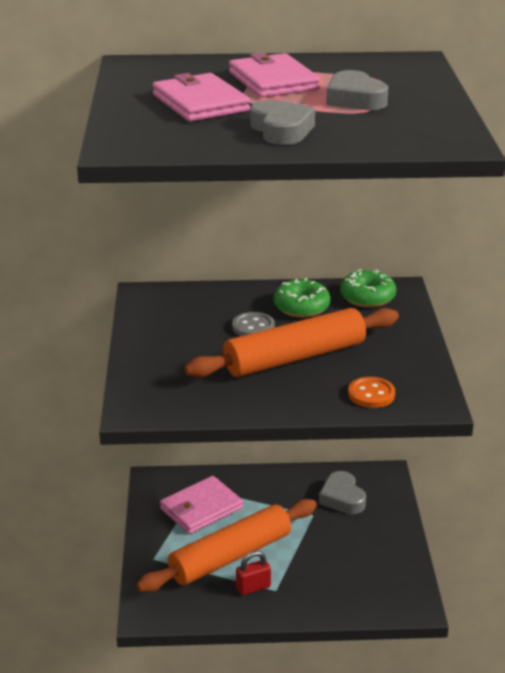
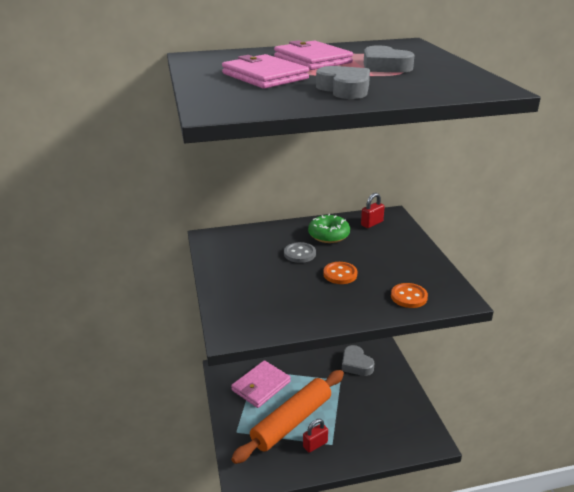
camera: 10 degrees left, 0 degrees up
orange rolling pin [184,308,399,378] -> orange button [323,262,357,284]
green donut [340,269,396,308] -> red padlock [361,193,385,228]

